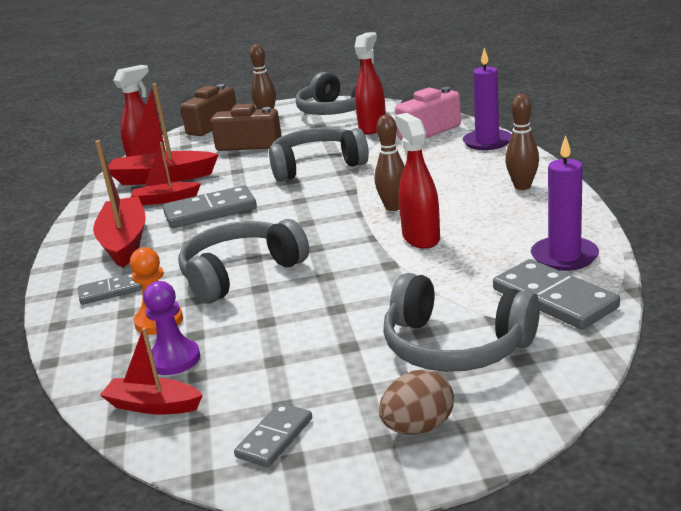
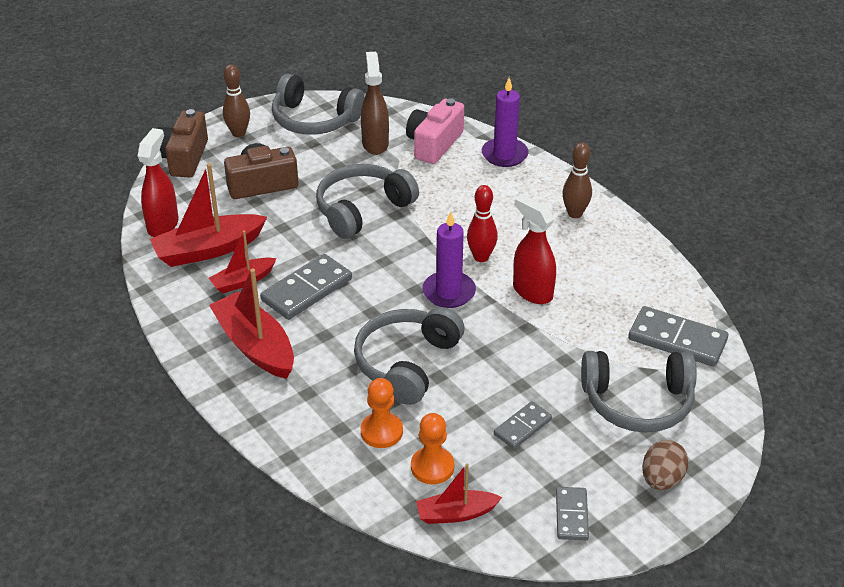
camera: 30 degrees left, 15 degrees up
grey domino [78,273,142,305] -> grey domino moved to [494,401,552,449]
purple pawn [143,281,200,375] -> orange pawn [411,413,454,484]
red spray bottle [354,32,386,134] -> brown spray bottle [361,52,389,155]
brown bowling pin [375,115,405,211] -> red bowling pin [467,185,498,262]
purple candle [531,135,599,271] -> purple candle moved to [422,211,476,308]

